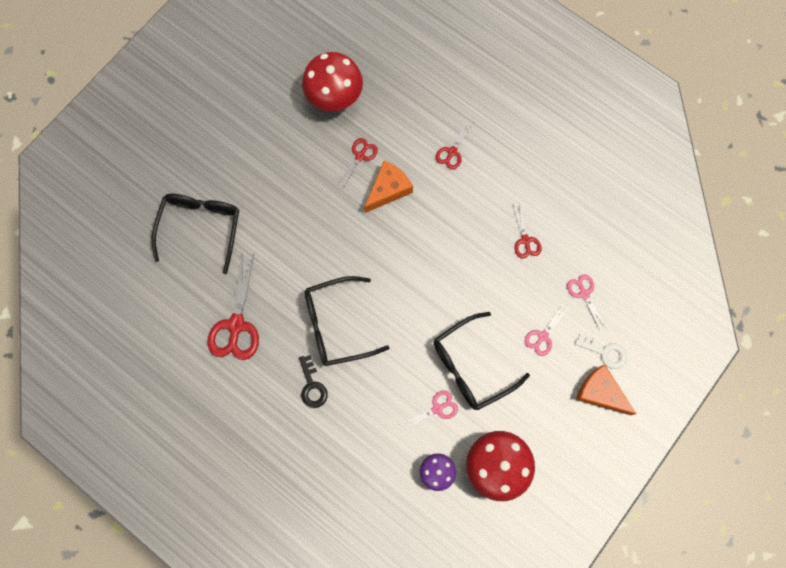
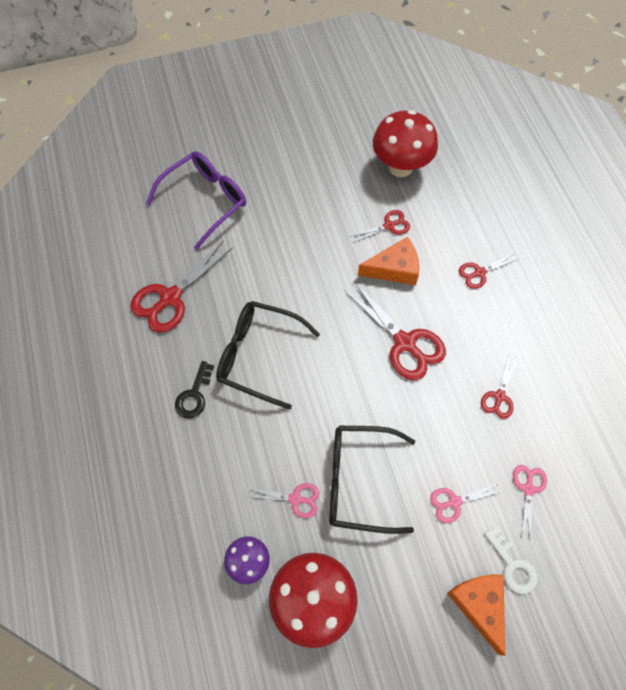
camera: 35 degrees right, 10 degrees down
black glasses [151,194,239,274] -> purple glasses [146,151,246,250]
none -> red scissors [344,281,446,380]

